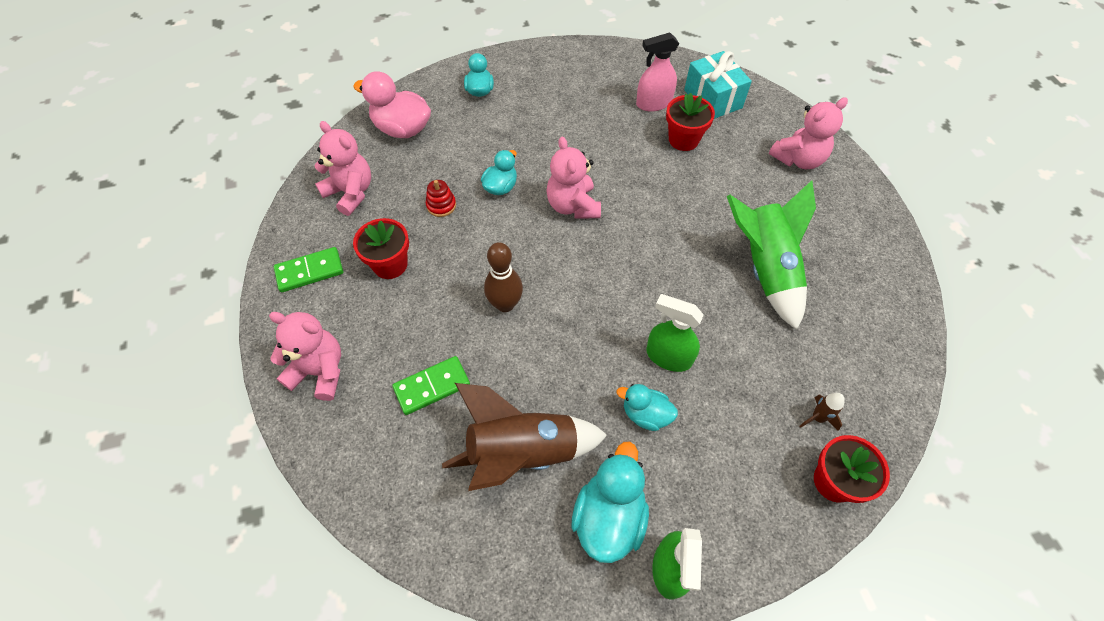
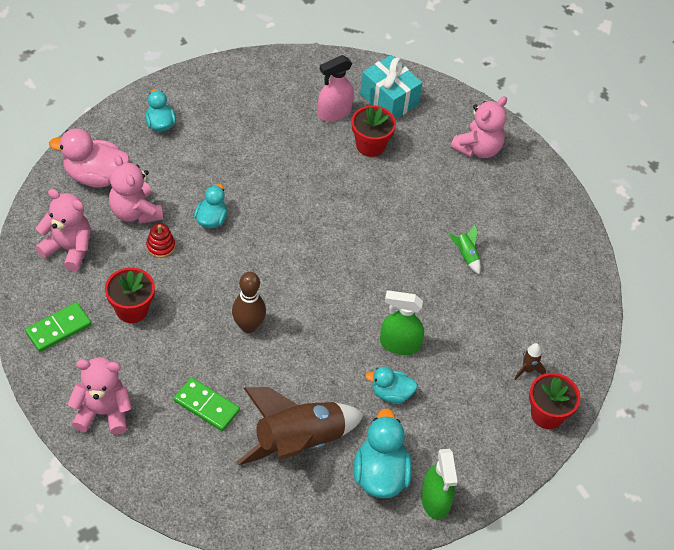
camera: 20 degrees left, 5 degrees down
green domino [392,356,470,415] -> green domino turned 75 degrees clockwise [174,377,240,431]
pink teddy bear [546,136,601,219] -> pink teddy bear moved to [109,155,163,224]
green rocket [727,180,816,330] -> green rocket [449,224,481,274], size x0.40

